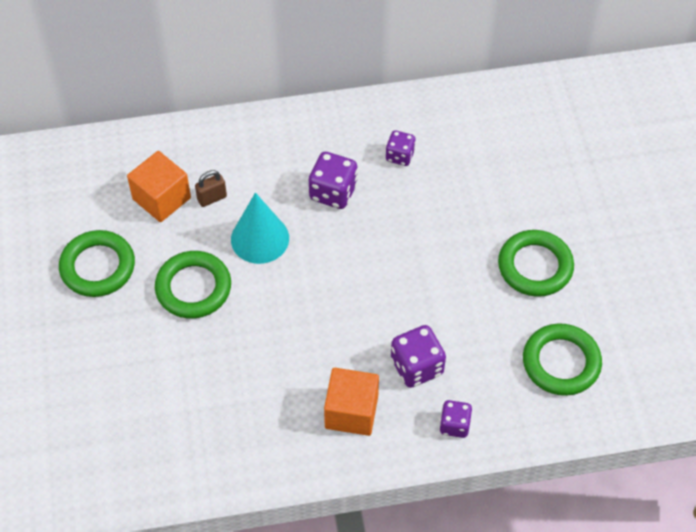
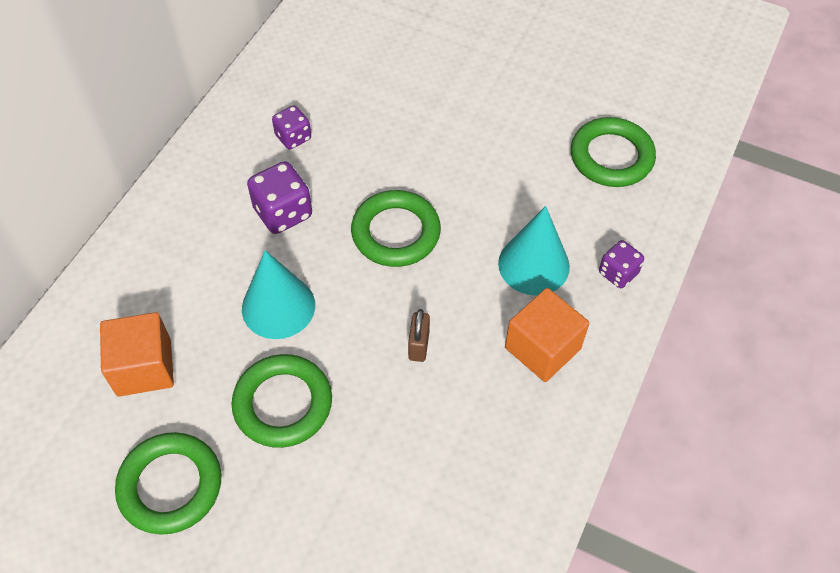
camera: 55 degrees left, 0 degrees up
brown padlock [195,170,227,207] -> brown padlock moved to [408,309,430,362]
purple dice [391,325,446,388] -> turquoise cone [498,206,570,296]
green ring [498,230,574,297] -> green ring moved to [351,190,441,267]

